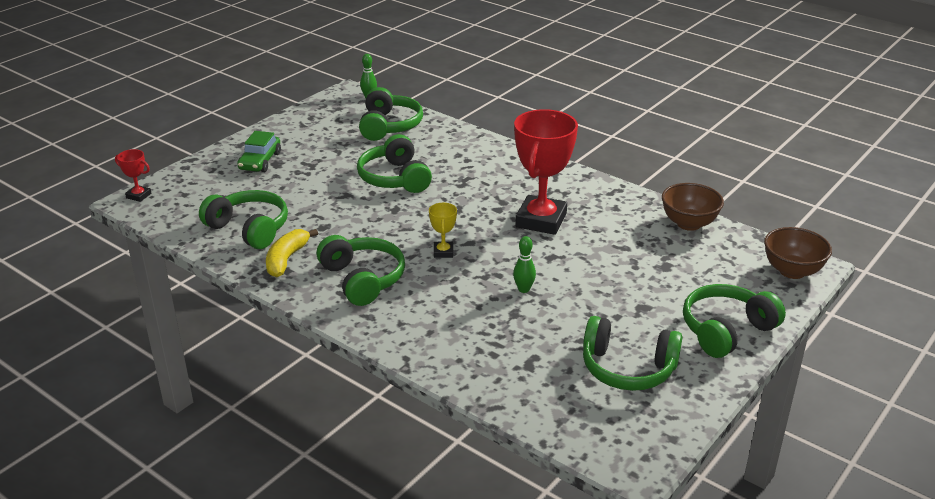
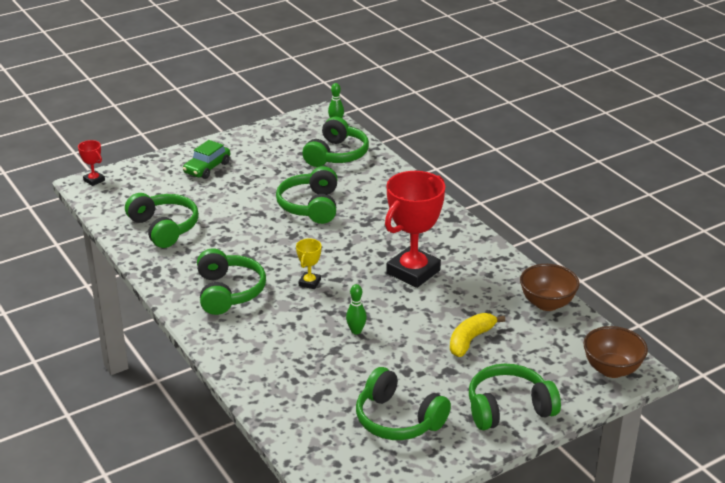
camera: 20 degrees right, 0 degrees up
yellow banana [266,229,318,277] -> yellow banana moved to [450,313,505,357]

